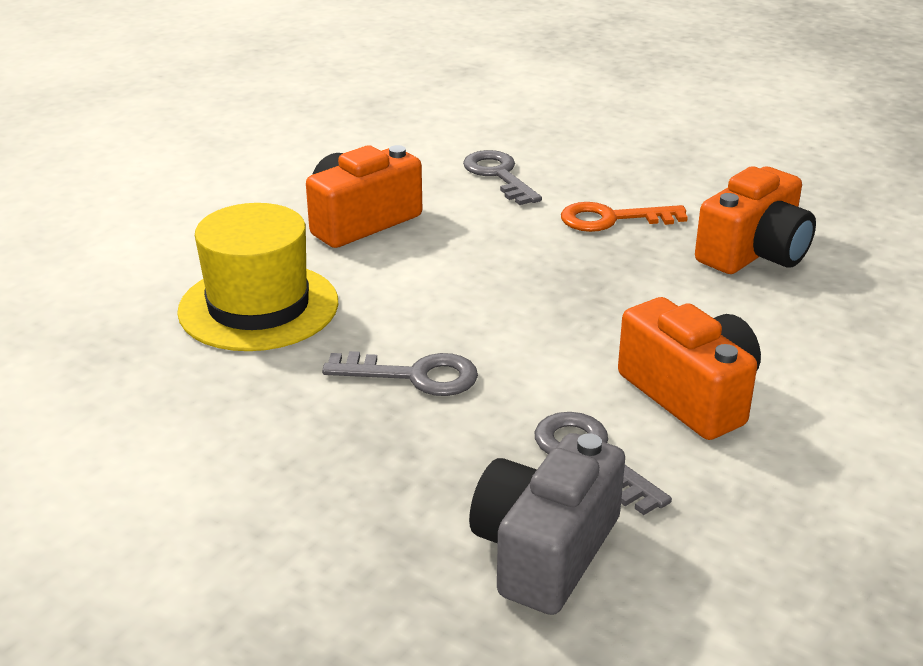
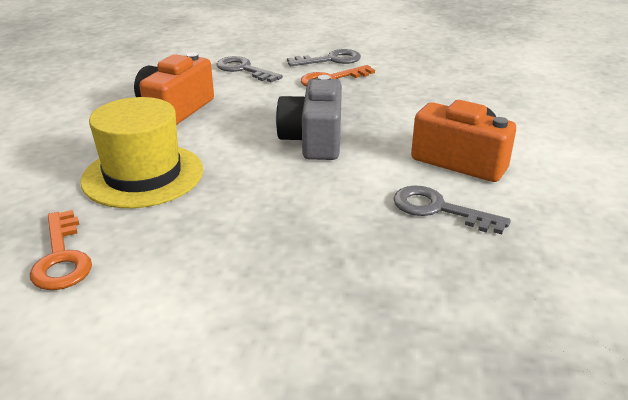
camera: 25 degrees left, 0 degrees up
grey key [322,351,478,396] -> grey key moved to [287,49,361,66]
grey camera [469,433,625,615] -> grey camera moved to [276,75,342,160]
orange camera [695,166,816,274] -> none
none -> orange key [30,210,92,290]

